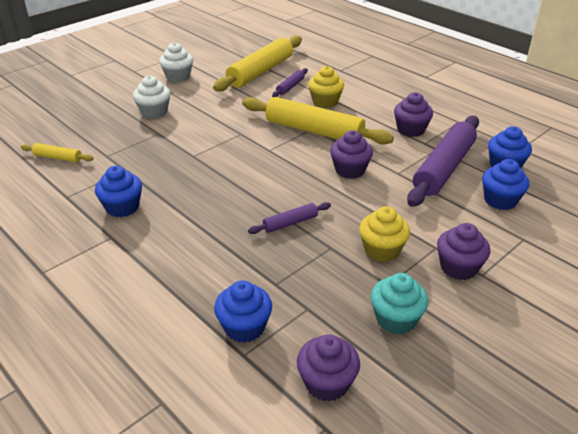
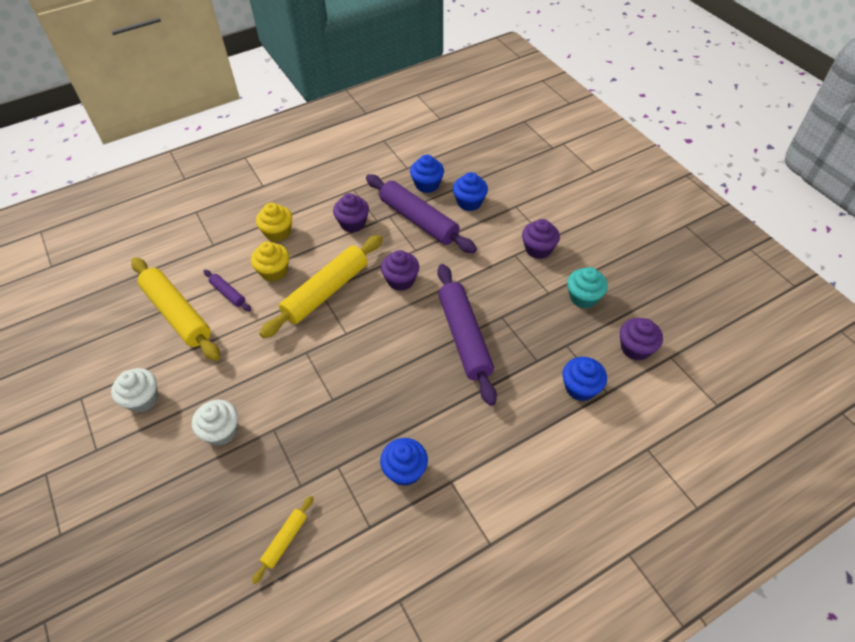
camera: 75 degrees left, 15 degrees up
purple rolling pin [248,202,331,234] -> purple rolling pin [437,264,497,406], size x2.16
yellow cupcake [359,206,410,262] -> yellow cupcake moved to [256,203,292,242]

